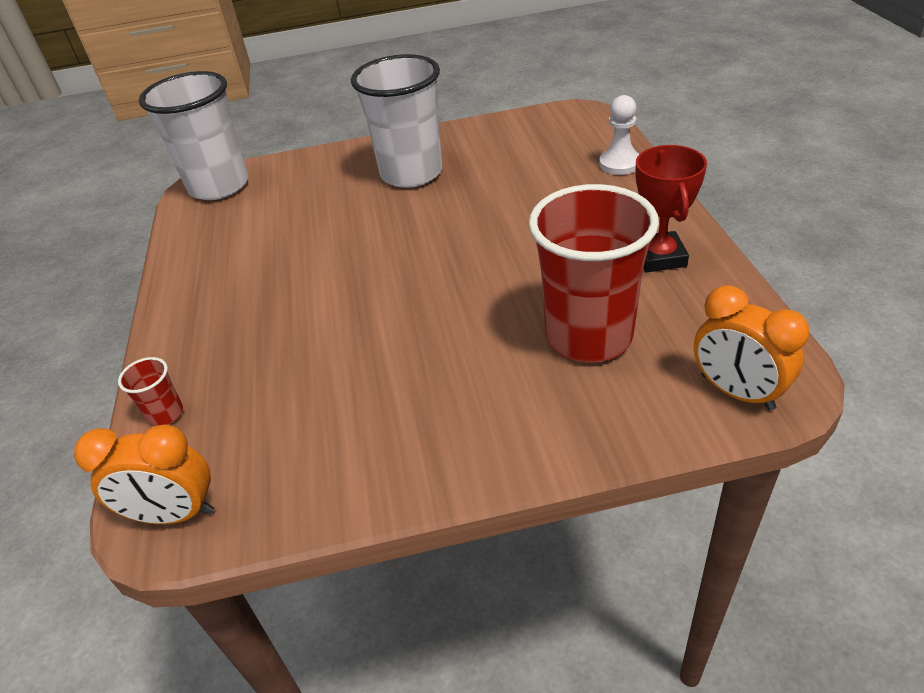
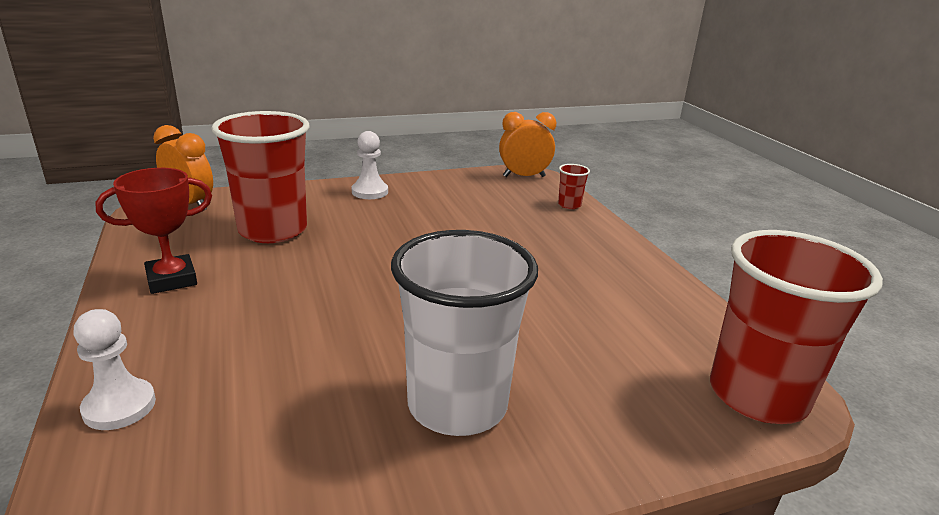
camera: 165 degrees right, 15 degrees down
white cup [139,71,248,200] -> red cup [710,230,883,424]
red trophy [635,145,707,272] -> red trophy turned 75 degrees clockwise [95,168,212,294]
none -> white pawn [352,131,388,199]

